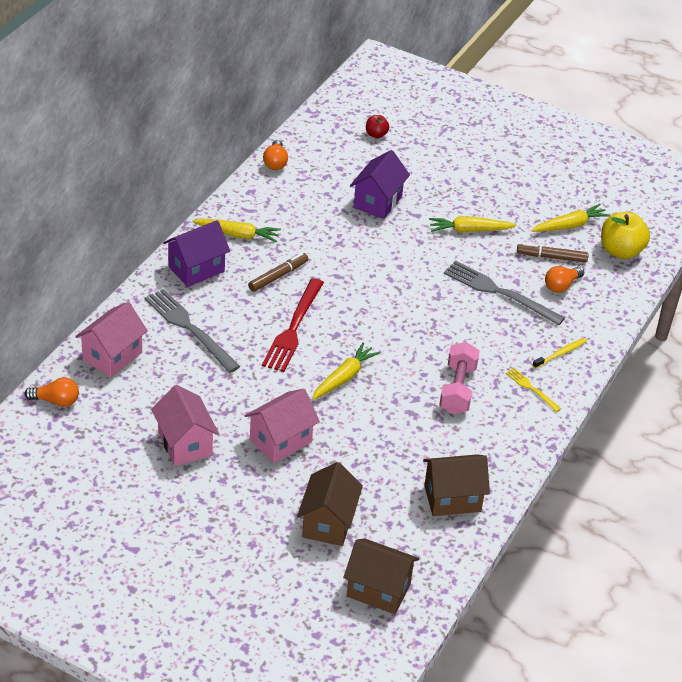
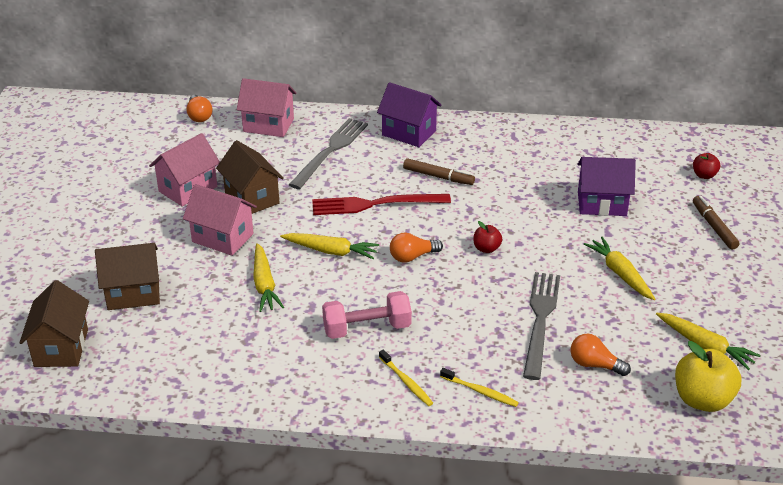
camera: 70 degrees right, 5 degrees down
yellow carrot [192,219,281,243] -> yellow carrot moved to [253,243,284,312]
orange light bulb [263,140,288,170] -> orange light bulb moved to [390,233,443,263]
brown house [423,454,490,516] -> brown house moved to [216,140,284,214]
yellow fork [506,368,561,412] -> yellow toothbrush [379,350,433,406]
brown marker [517,243,588,263] -> brown marker moved to [693,196,739,250]
none -> red apple [474,221,502,253]

